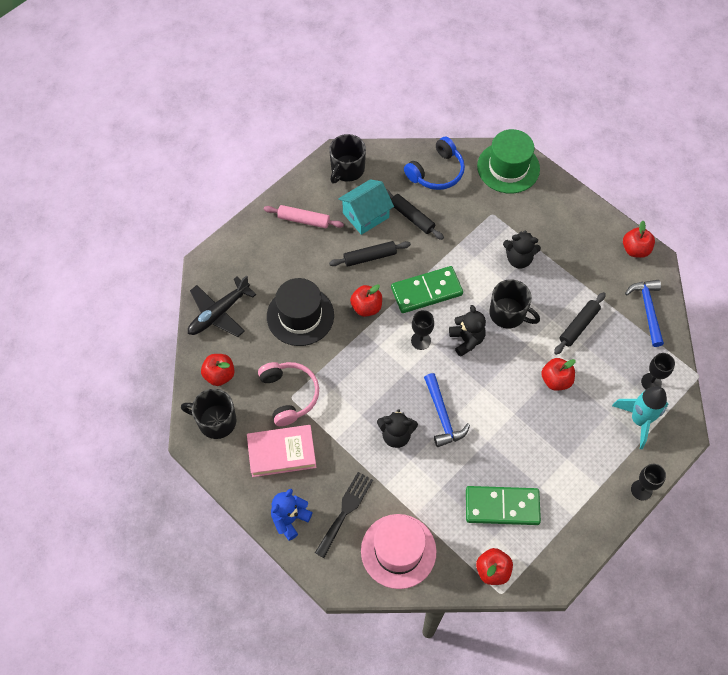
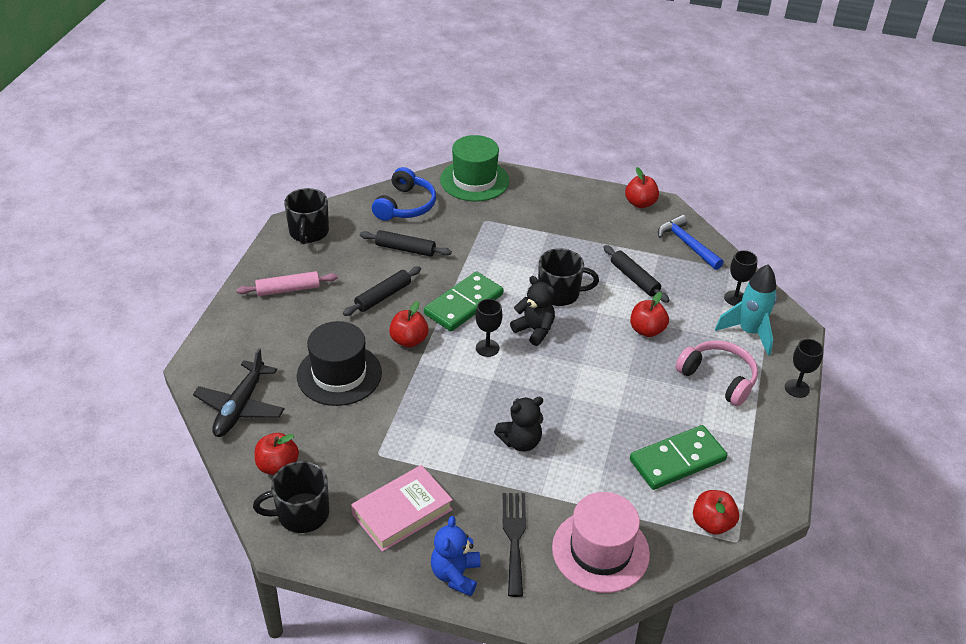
camera: 30 degrees left, 20 degrees down
pink headphones [258,362,319,426] -> pink headphones moved to [675,341,758,406]
turquoise house [338,179,394,235] -> none
blue hammer [424,373,470,447] -> none
black teddy bear [503,231,541,269] -> none
black rolling pin [554,292,606,355] -> black rolling pin turned 45 degrees counterclockwise [603,245,670,303]

